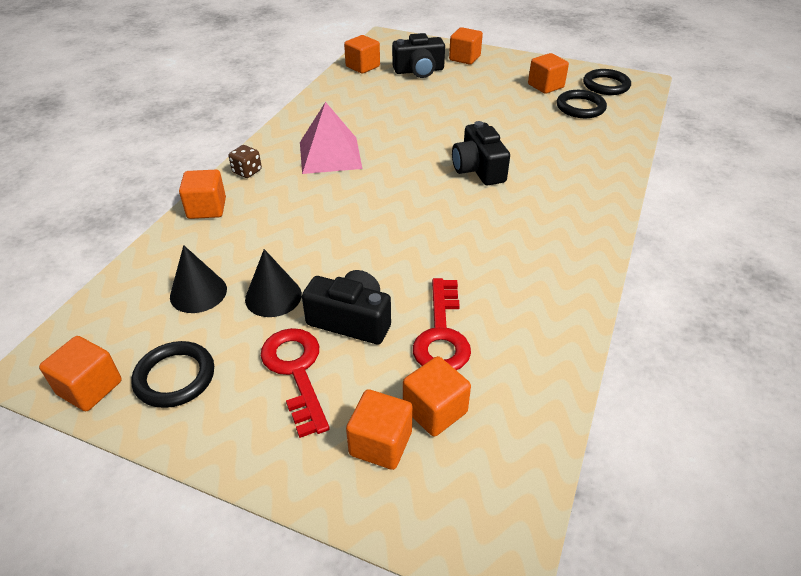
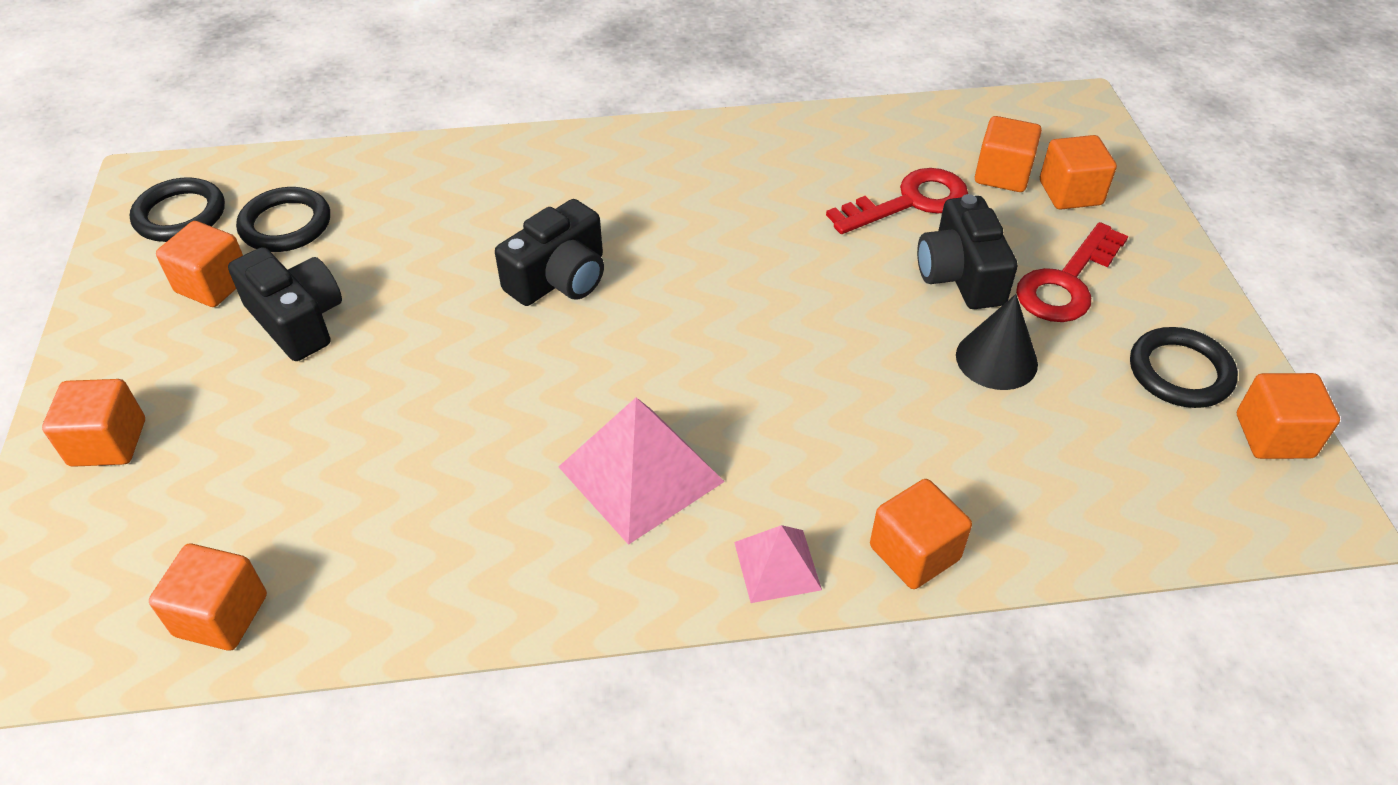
camera: 120 degrees left, 5 degrees up
black cone [170,245,227,313] -> none
brown dice [228,145,262,178] -> pink pyramid [734,525,822,603]
black camera [392,33,445,78] -> black camera moved to [228,247,342,361]

